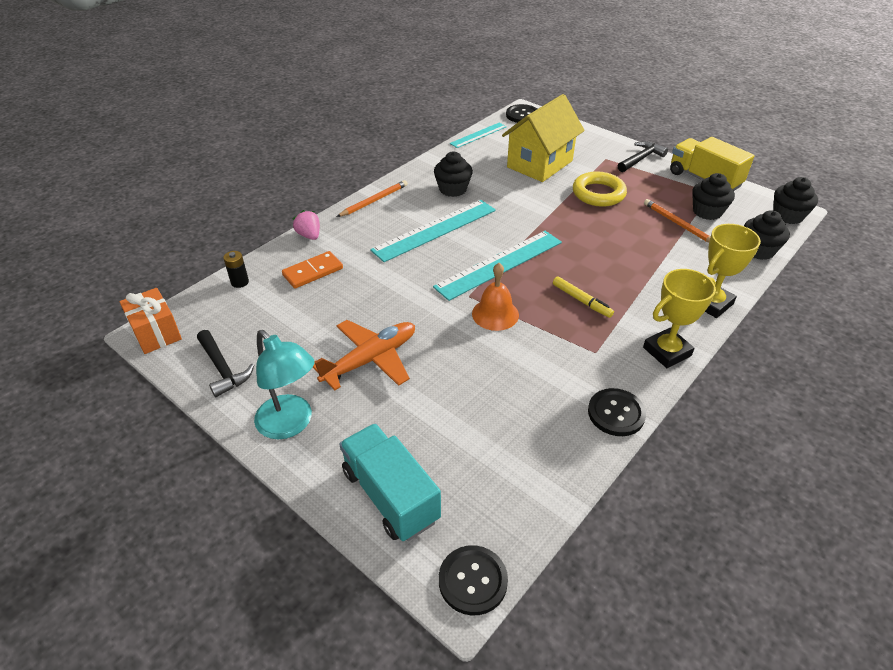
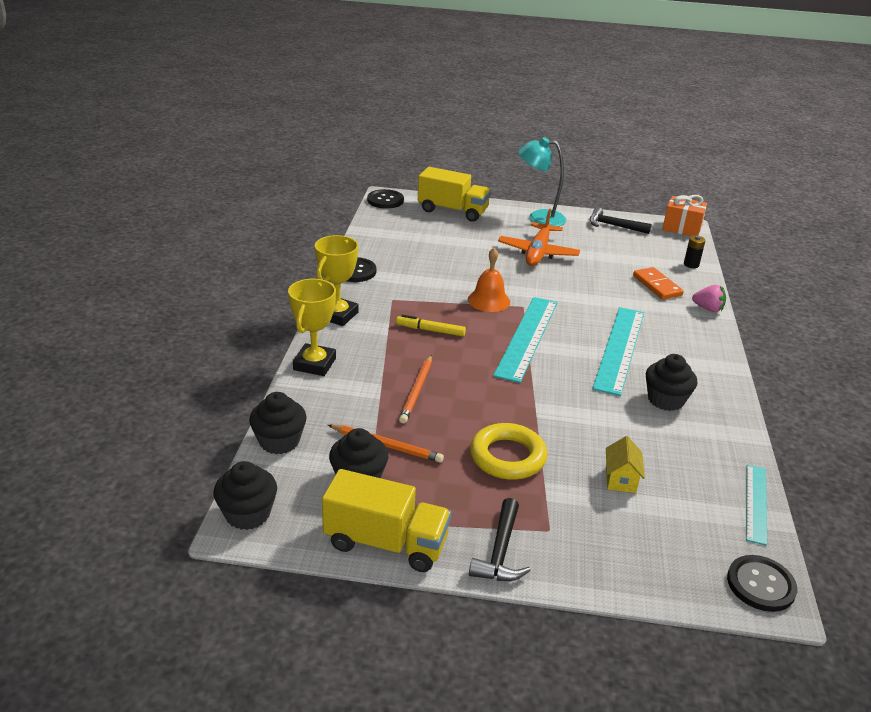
camera: 145 degrees right, 10 degrees down
orange domino [282,251,343,288] -> orange domino turned 45 degrees counterclockwise [633,267,684,299]
orange pencil [337,180,408,217] -> orange pencil moved to [399,355,432,424]
turquoise truck [339,423,441,541] -> yellow truck [418,167,491,222]
yellow house [502,94,585,182] -> yellow house [606,436,645,493], size x0.42

